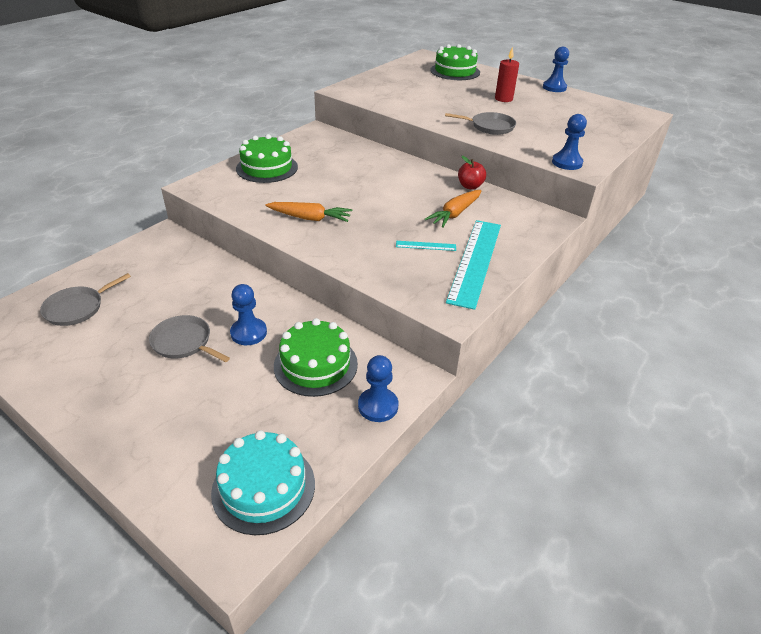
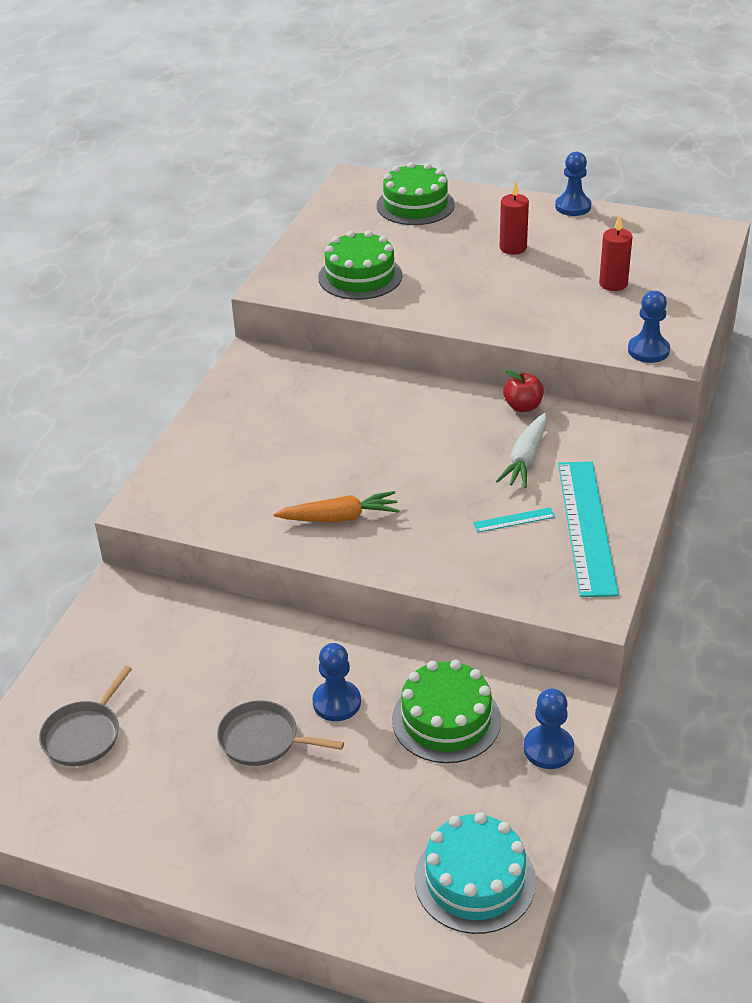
camera: 15 degrees left, 0 degrees up
green cake [236,134,298,183] -> green cake moved to [318,230,402,300]
orange carrot [425,190,481,228] -> white carrot [496,413,547,488]
grey pan [445,112,516,135] -> none
none -> red candle [599,215,633,291]

